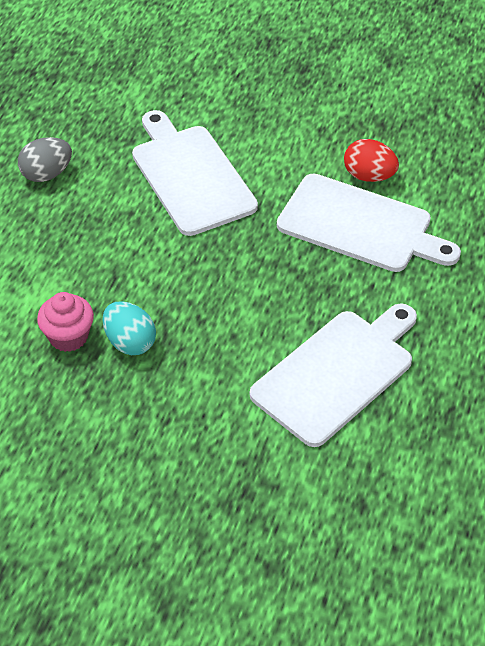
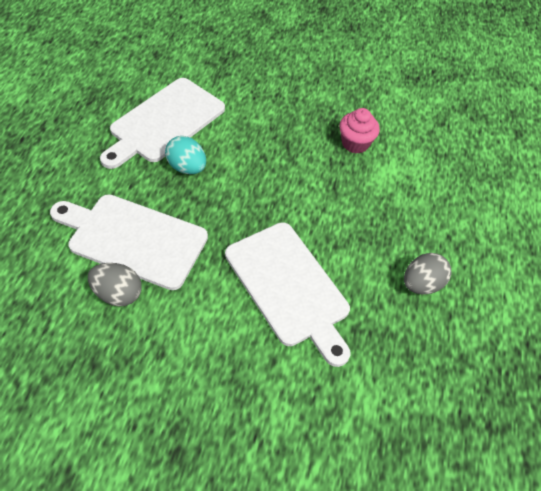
camera: 170 degrees right, 5 degrees up
turquoise egg [103,301,156,355] -> turquoise egg moved to [165,136,206,174]
red egg [344,139,399,182] -> grey egg [88,263,142,306]

